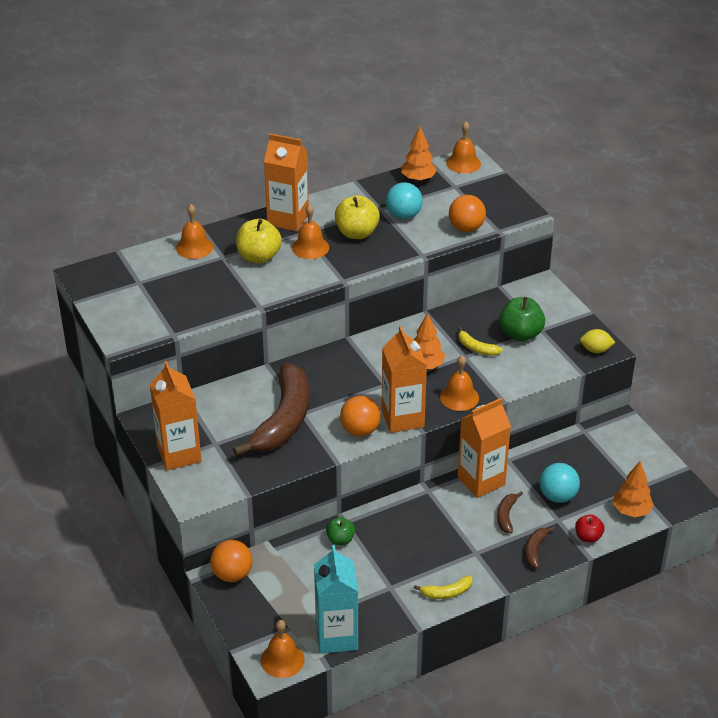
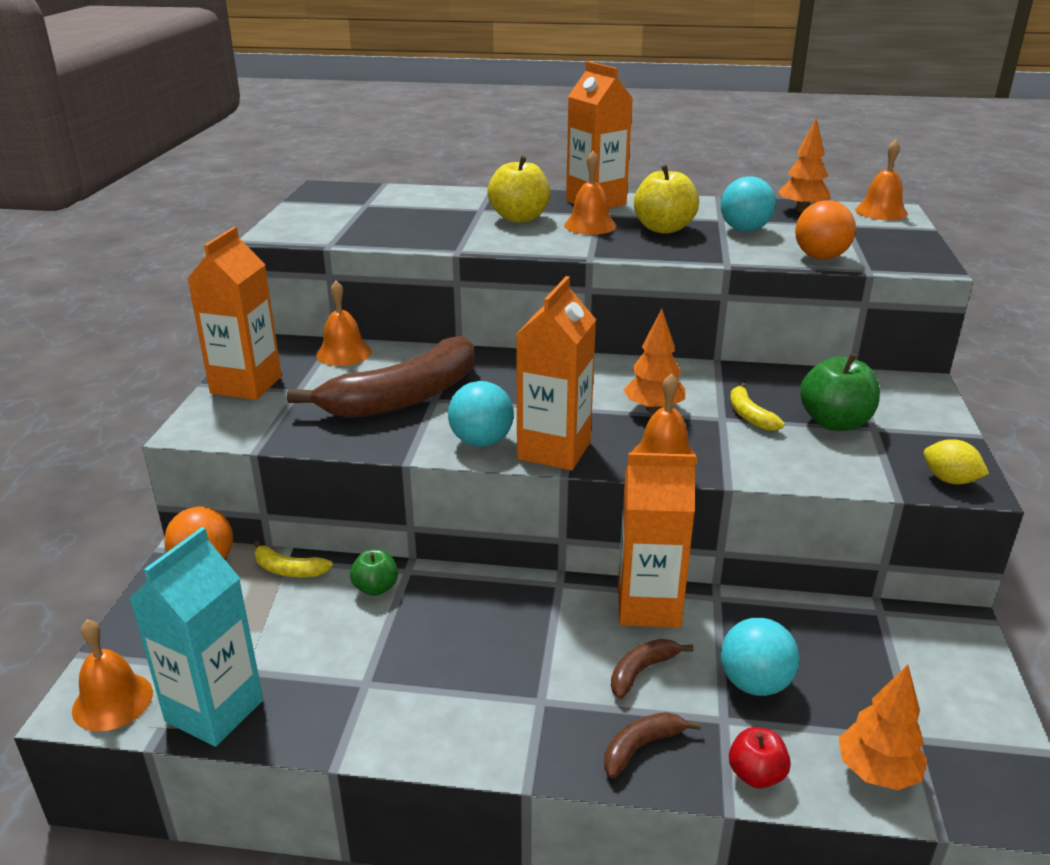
camera: 35 degrees right, 10 degrees down
orange bell [176,204,213,259] -> orange bell moved to [316,280,371,366]
orange ball [340,396,381,436] -> turquoise ball [448,381,514,447]
yellow banana [414,575,472,599] -> yellow banana moved to [254,540,333,577]

